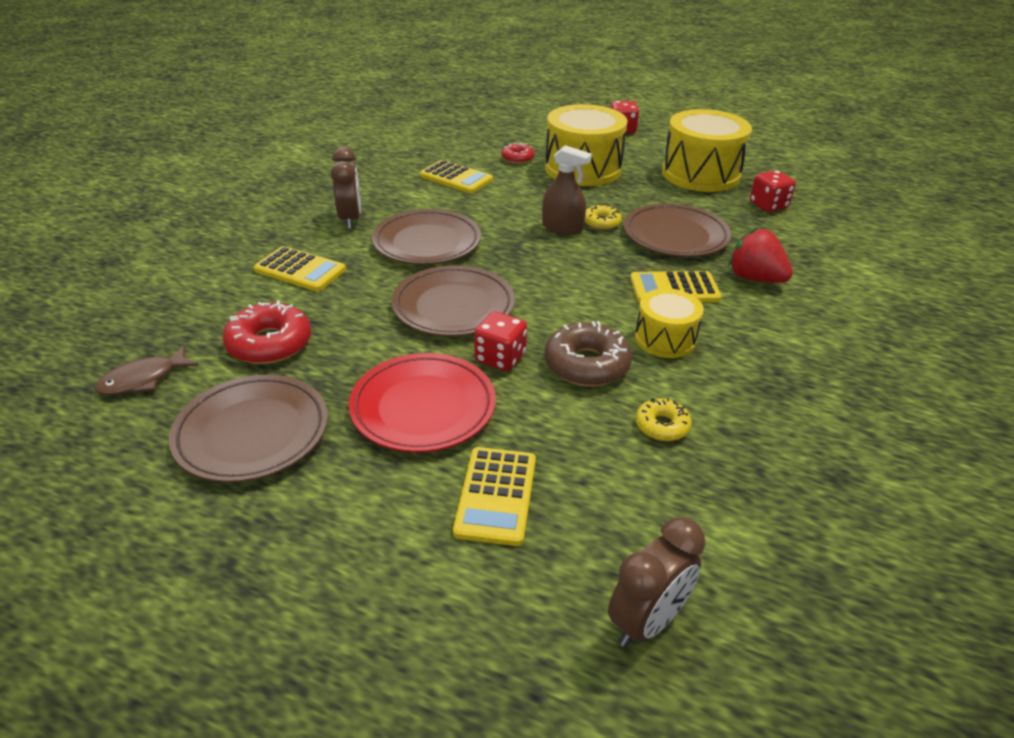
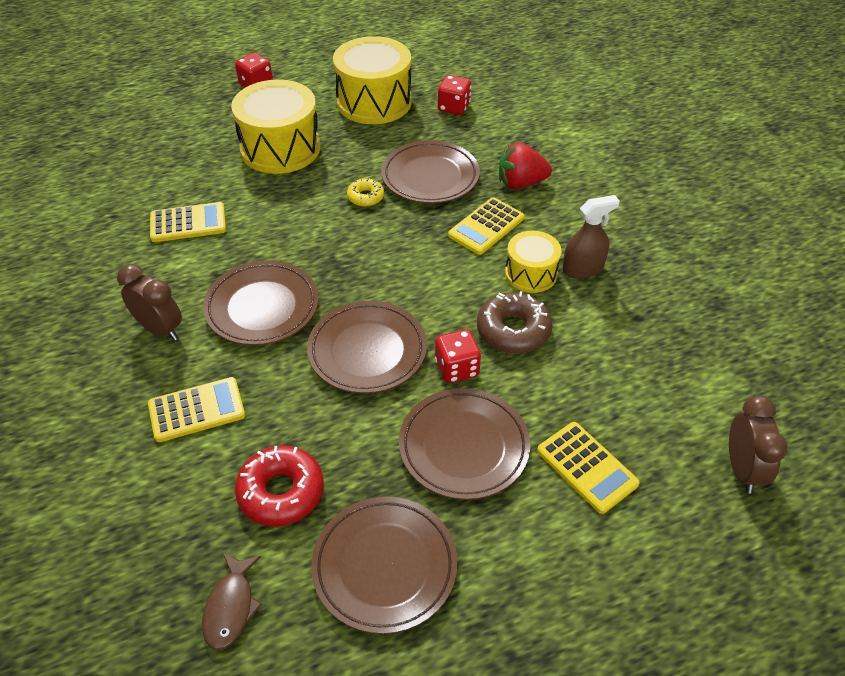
camera: 45 degrees left, 10 degrees up
red plate [349,353,496,452] -> brown plate [399,388,530,500]
red donut [502,143,534,164] -> none
brown spray bottle [542,145,592,235] -> brown spray bottle moved to [563,195,620,279]
yellow donut [636,398,692,441] -> none

